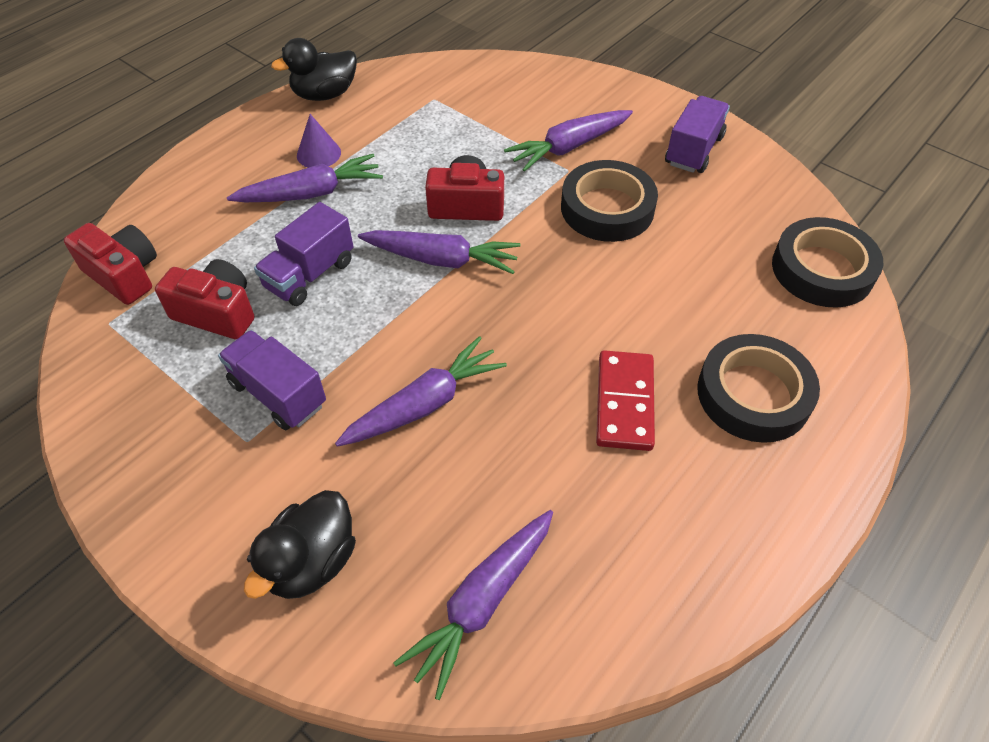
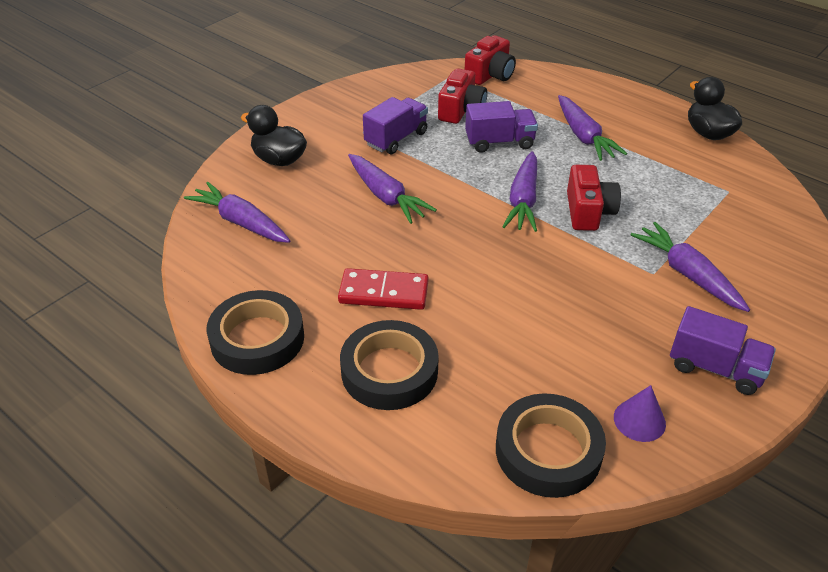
camera: 90 degrees right, 10 degrees down
purple truck [254,202,353,306] -> purple truck turned 135 degrees clockwise [465,101,538,153]
purple cone [297,114,341,168] -> purple cone moved to [614,385,666,442]
black tape [561,160,658,242] -> black tape moved to [206,290,304,375]

